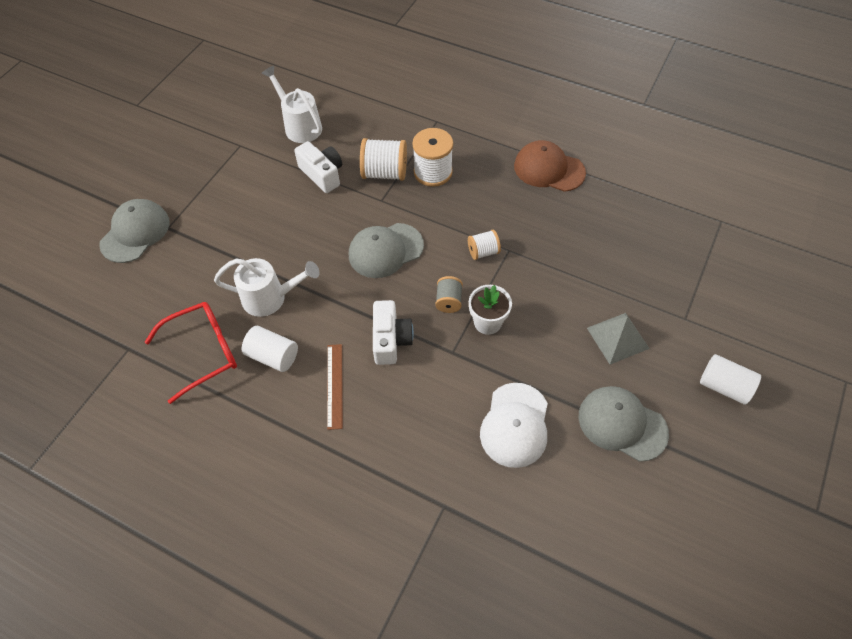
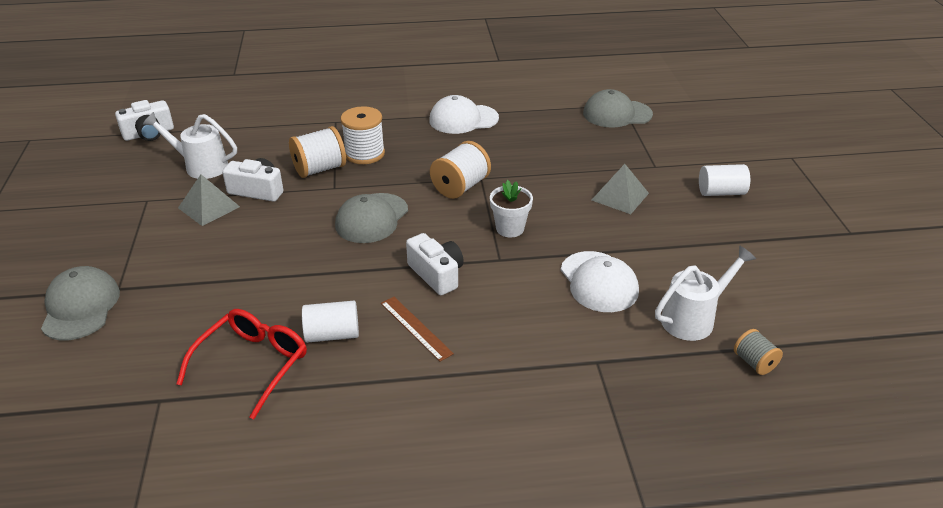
camera: 35 degrees left, 20 degrees down
white watering can [214,258,320,317] -> white watering can moved to [655,246,756,341]
grey spool [435,276,463,313] -> grey spool moved to [734,329,783,375]
white spool [468,230,501,260] -> white spool [430,141,491,199], size x1.72
brown cap [514,140,586,192] -> white cap [429,95,499,134]
grey cap [579,386,669,462] -> grey cap moved to [583,89,653,128]
none -> white camera [115,100,174,141]
none -> grey pyramid [178,174,240,226]

